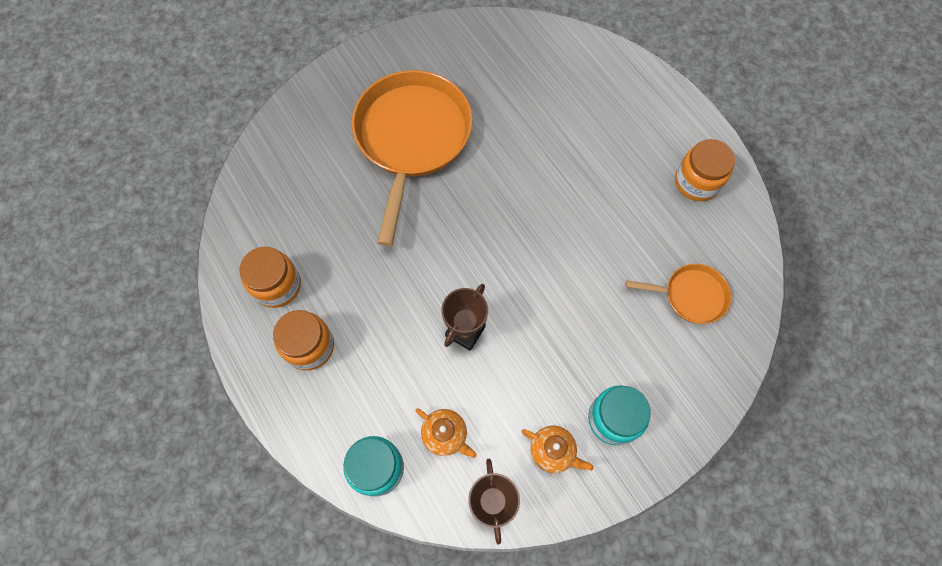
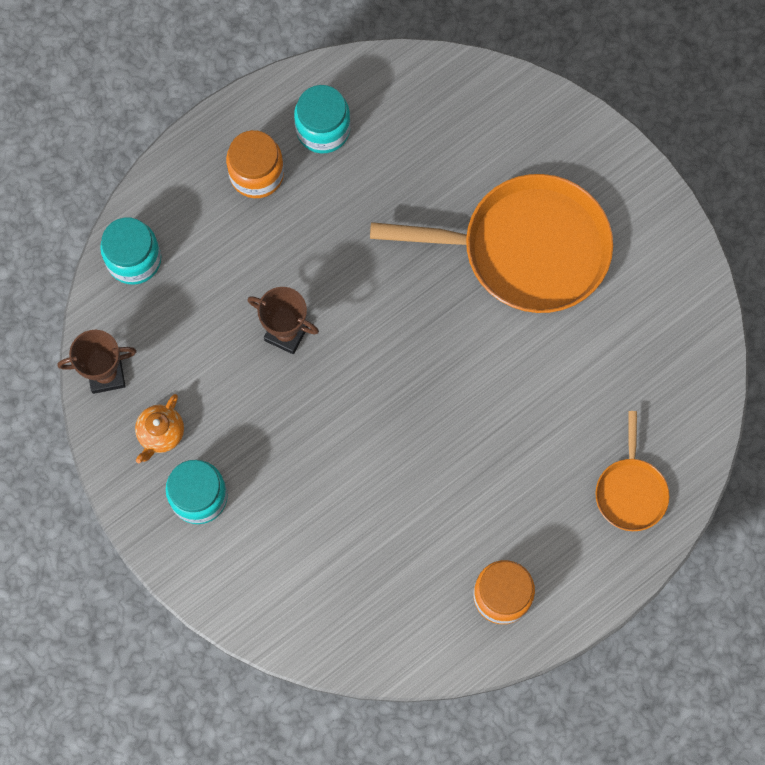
camera: 85 degrees right, 5 degrees up
orange jar [240,247,301,308] -> turquoise jar [294,85,351,153]
orange teapot [416,409,477,458] -> none
orange pan [626,264,731,324] -> orange pan moved to [595,411,669,531]

